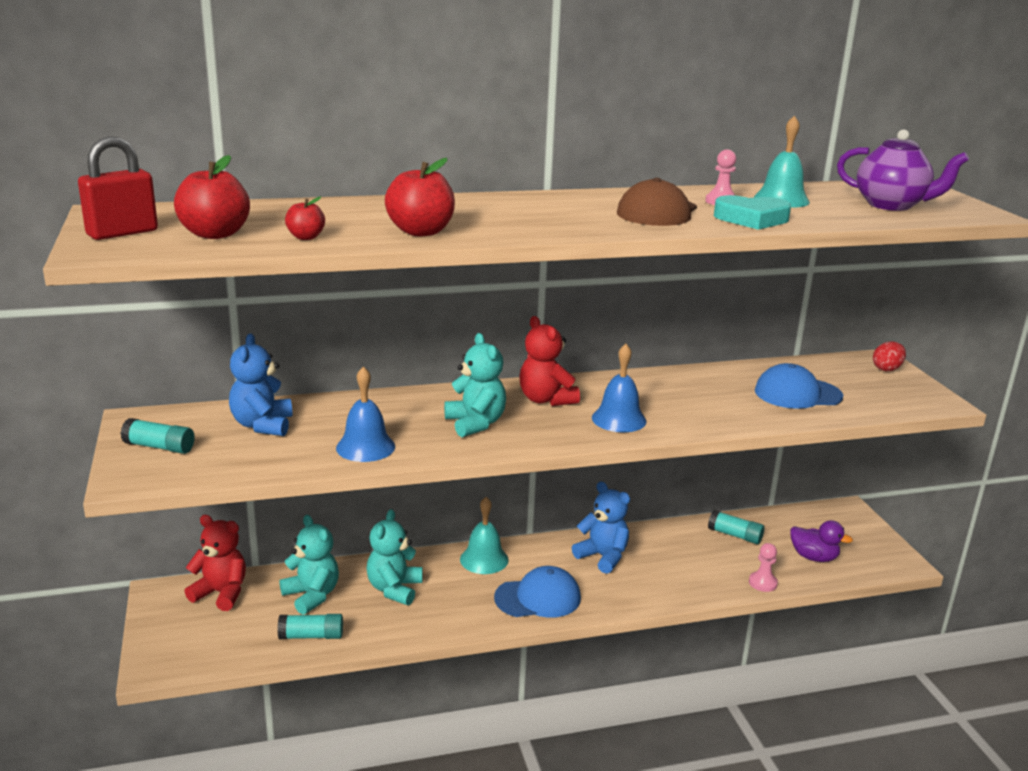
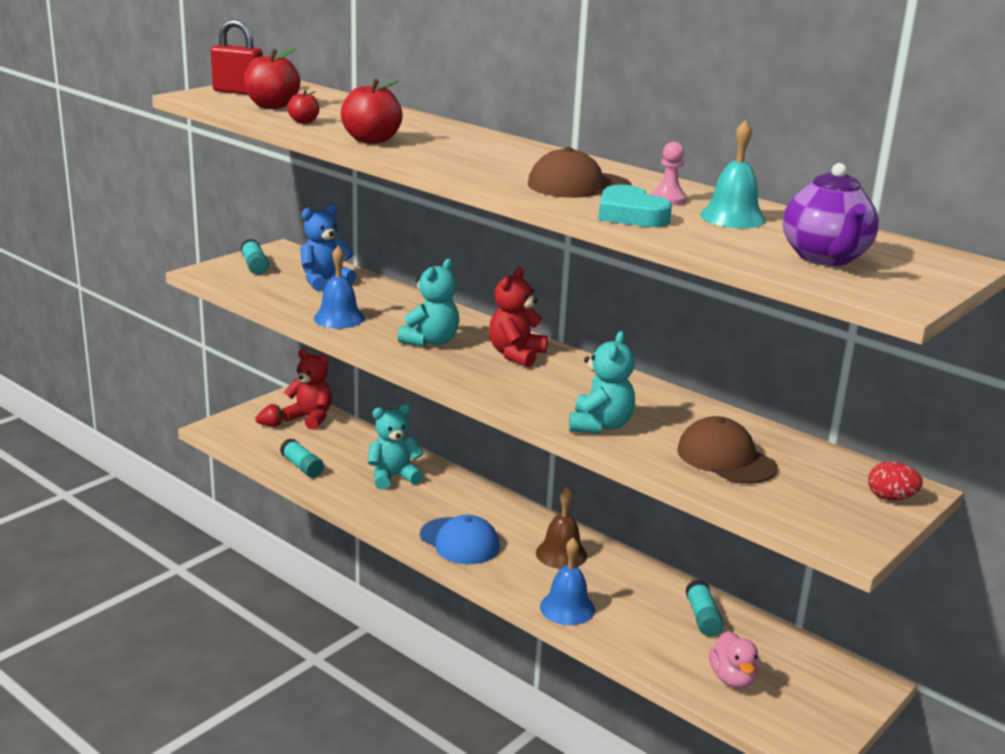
camera: 55 degrees right, 0 degrees up
red teddy bear [185,515,246,611] -> red teddy bear turned 45 degrees counterclockwise [281,349,332,430]
turquoise teddy bear [279,515,339,615] -> turquoise teddy bear moved to [569,331,635,433]
turquoise bell [460,497,509,574] -> none
blue teddy bear [572,482,630,574] -> brown bell [536,487,587,569]
blue bell [592,344,647,432] -> blue bell moved to [540,537,595,625]
pink pawn [749,543,778,592] -> none
blue cap [755,363,843,409] -> brown cap [677,416,777,484]
purple duck [790,520,853,562] -> pink duck [709,631,760,689]
none -> red strawberry [255,404,283,427]

